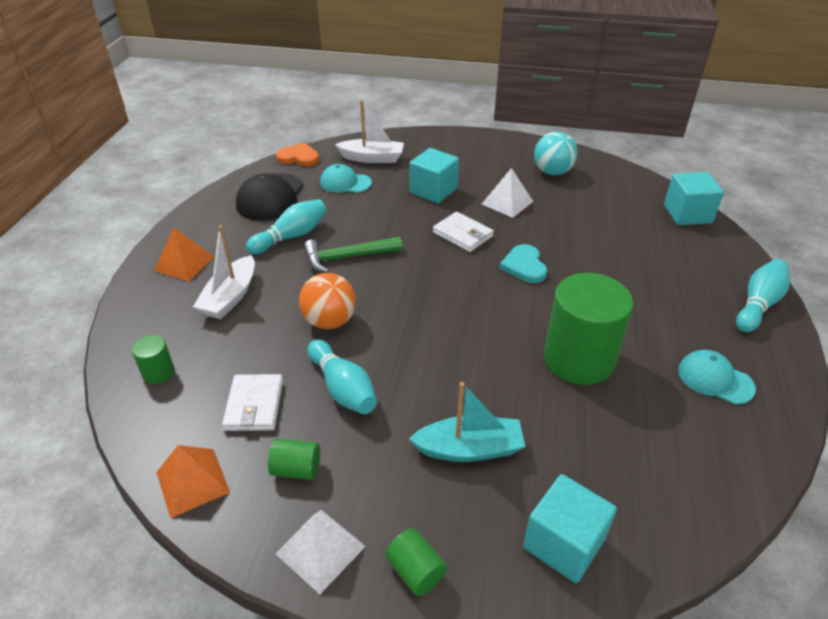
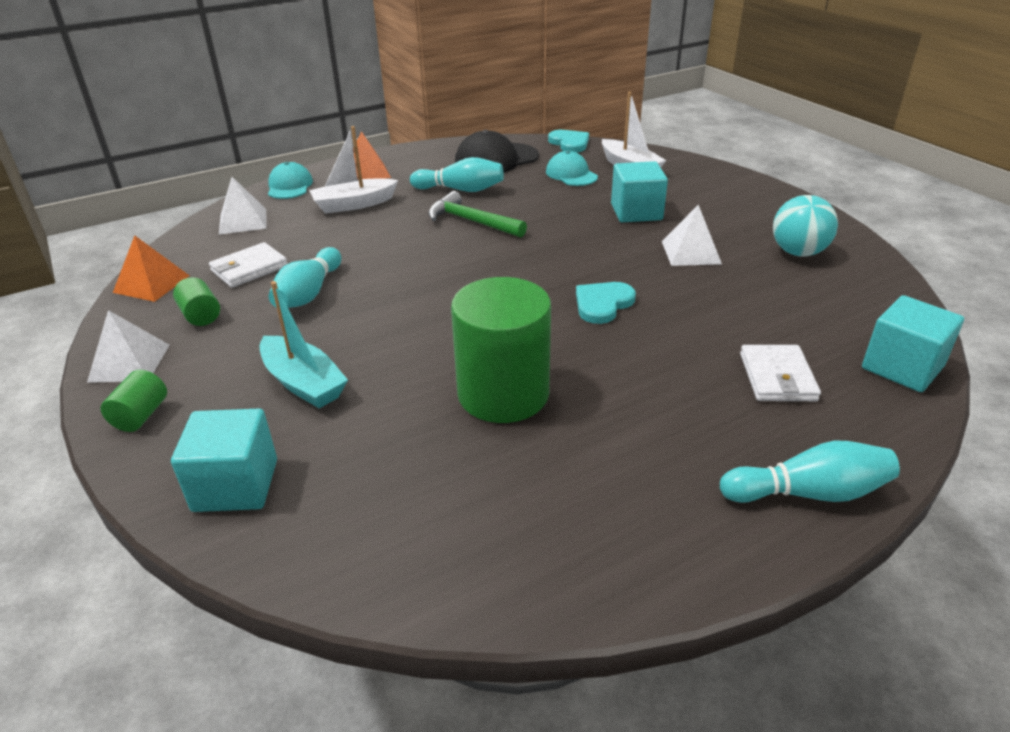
camera: 50 degrees right, 5 degrees down
green cylinder [132,335,174,384] -> white pyramid [219,177,266,235]
orange heart [276,143,319,166] -> turquoise heart [548,130,589,153]
orange ball [299,273,356,329] -> none
white wallet [433,212,494,252] -> white wallet moved to [740,345,821,401]
turquoise cap [678,350,756,404] -> turquoise cap moved to [268,162,313,199]

